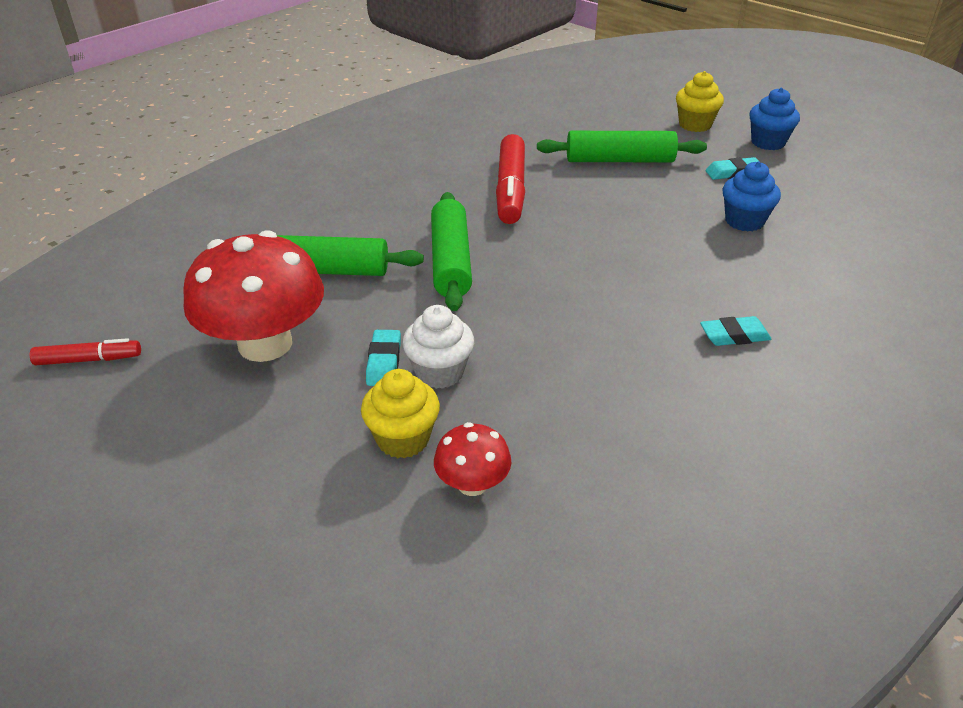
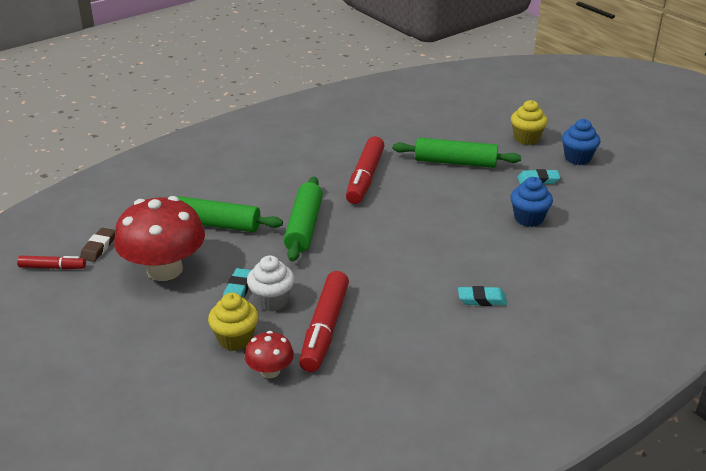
camera: 10 degrees right, 5 degrees down
none -> brown eraser [80,228,115,262]
none -> red marker [299,271,349,372]

